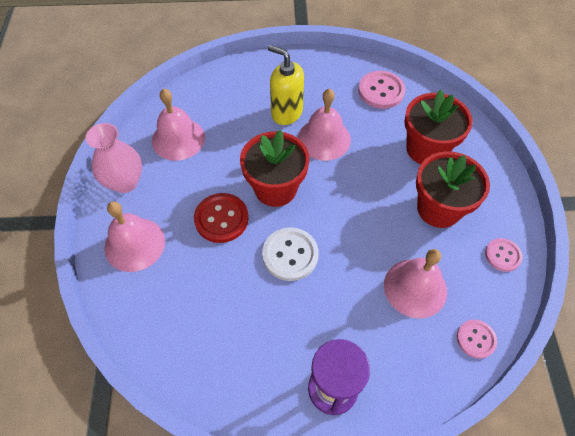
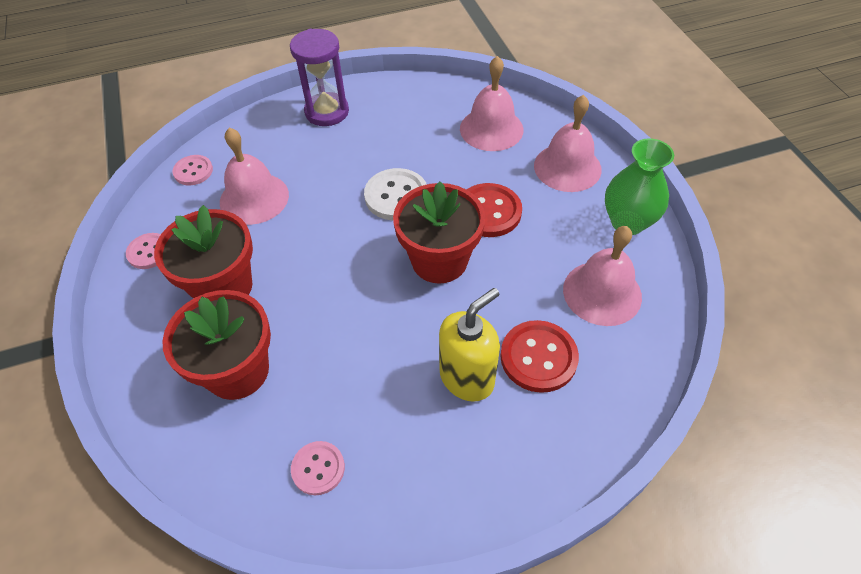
camera: 165 degrees right, 5 degrees down
pink vase [85,123,142,193] -> green vase [605,138,674,235]
yellow soap dispenser [268,45,304,125] -> yellow soap dispenser turned 60 degrees counterclockwise [439,288,500,402]
pink bell [298,89,351,161] -> pink bell moved to [460,56,523,151]
pink button [358,71,405,109] -> pink button [291,441,345,495], size x0.63
none -> red button [500,320,579,393]

